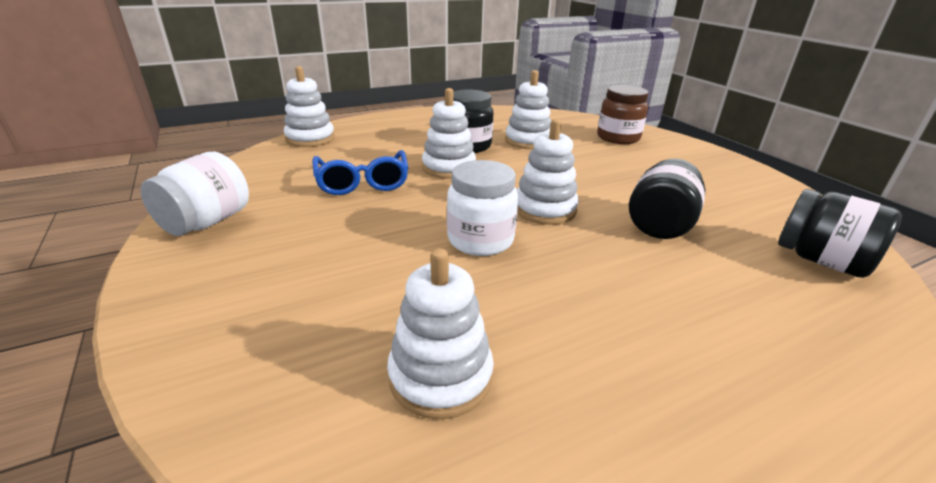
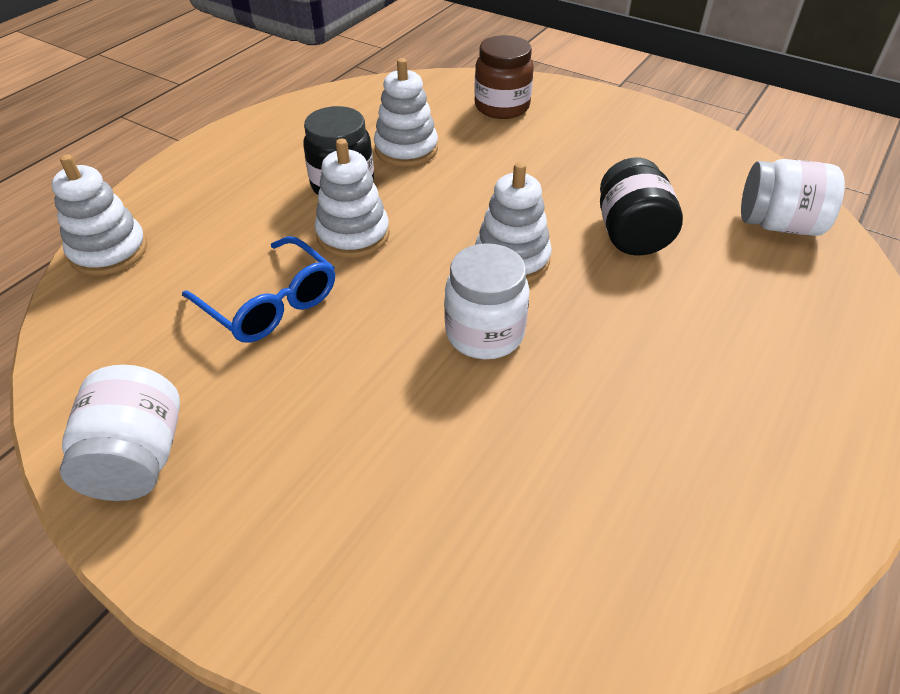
camera: 30 degrees left, 15 degrees up
white stacking toy [387,248,494,419] -> none
black jar [778,189,902,278] -> white jar [741,159,845,236]

